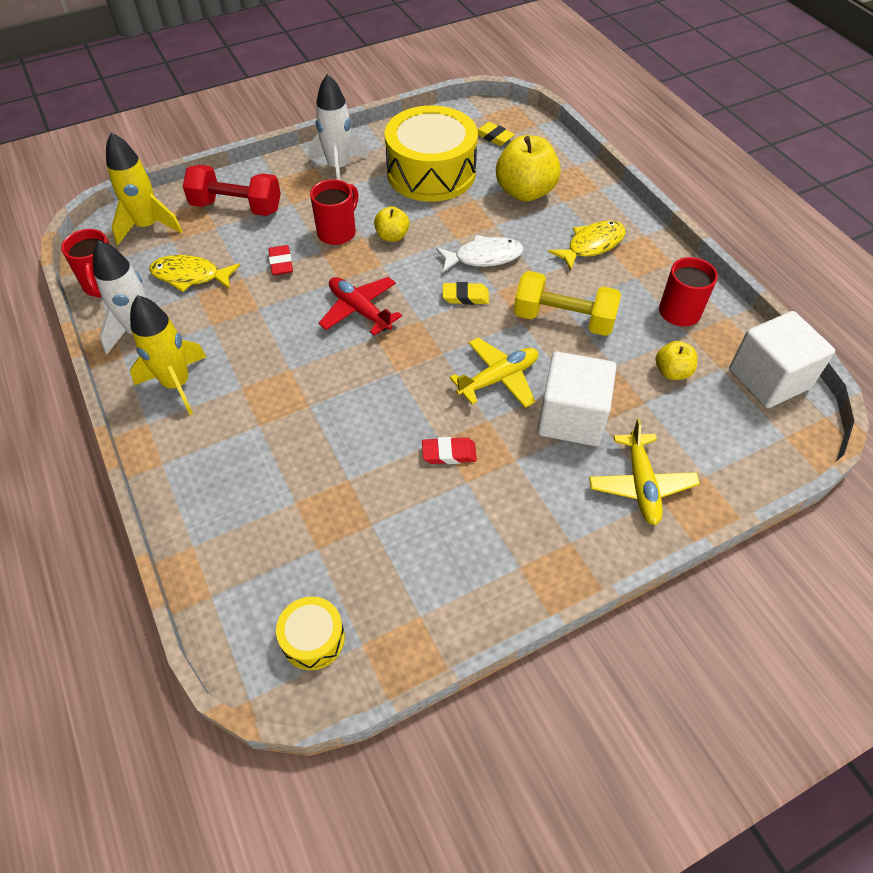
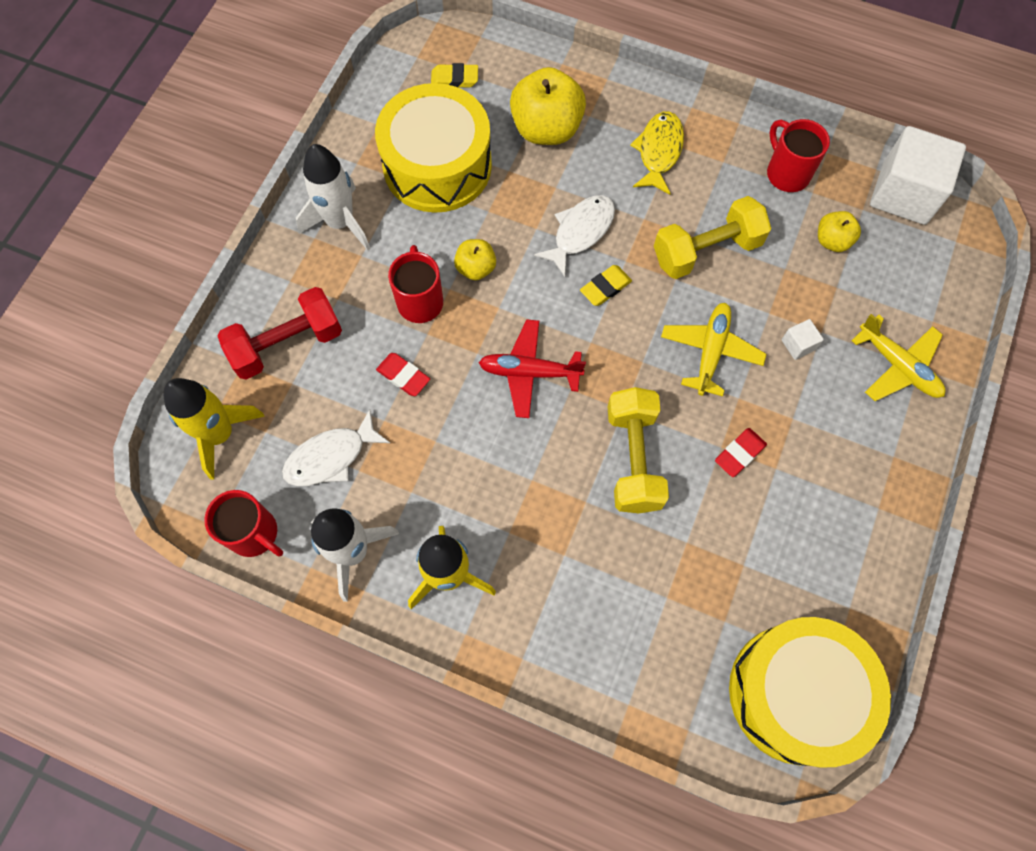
camera: 40 degrees left, 15 degrees up
yellow fish [149,255,240,292] -> white fish [282,409,390,486]
yellow drum [276,597,345,670] -> yellow drum [729,617,891,768], size x2.18
white cube [537,352,616,446] -> white cube [782,319,824,360], size x0.41
none -> yellow dumbbell [607,387,669,513]

